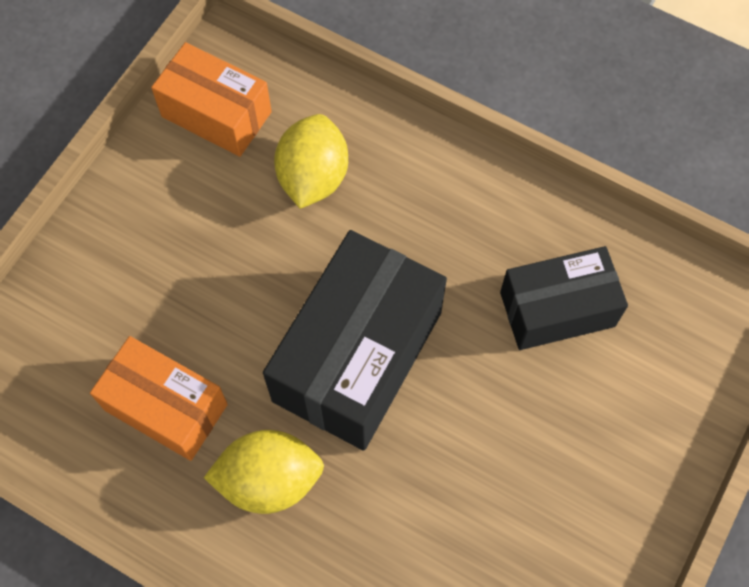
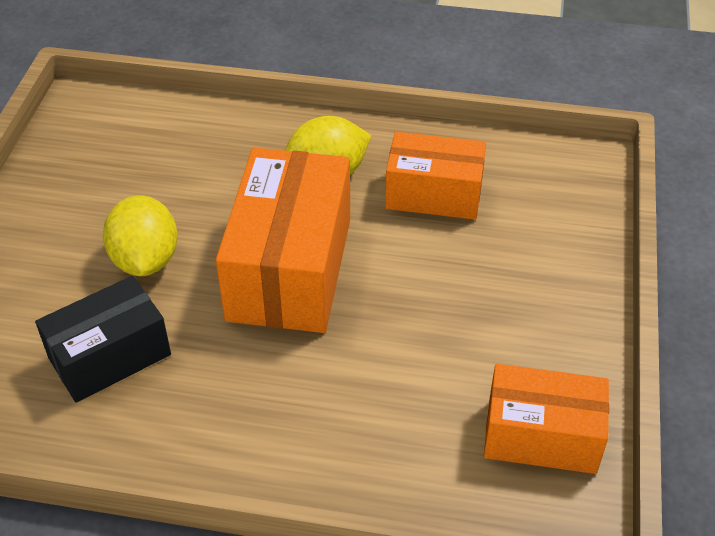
camera: 160 degrees right, 20 degrees down
black box [263,230,447,451] -> orange box [216,148,350,333]
yellow lemon [274,114,348,209] -> yellow lemon moved to [103,196,178,276]

